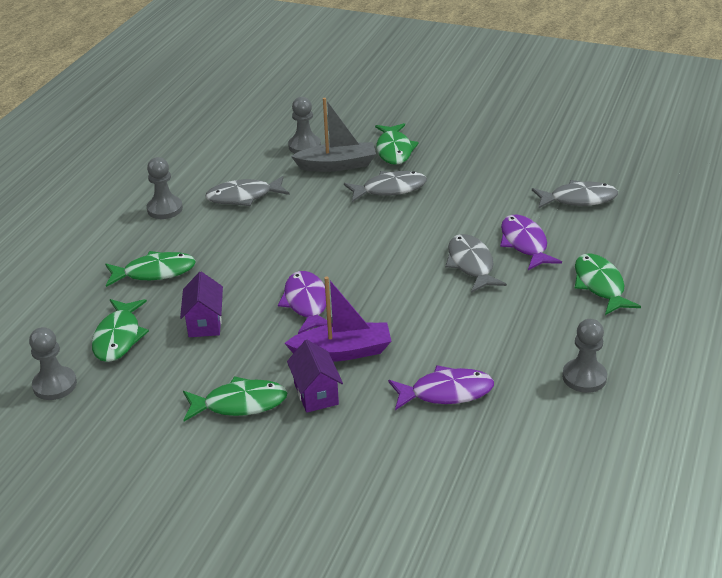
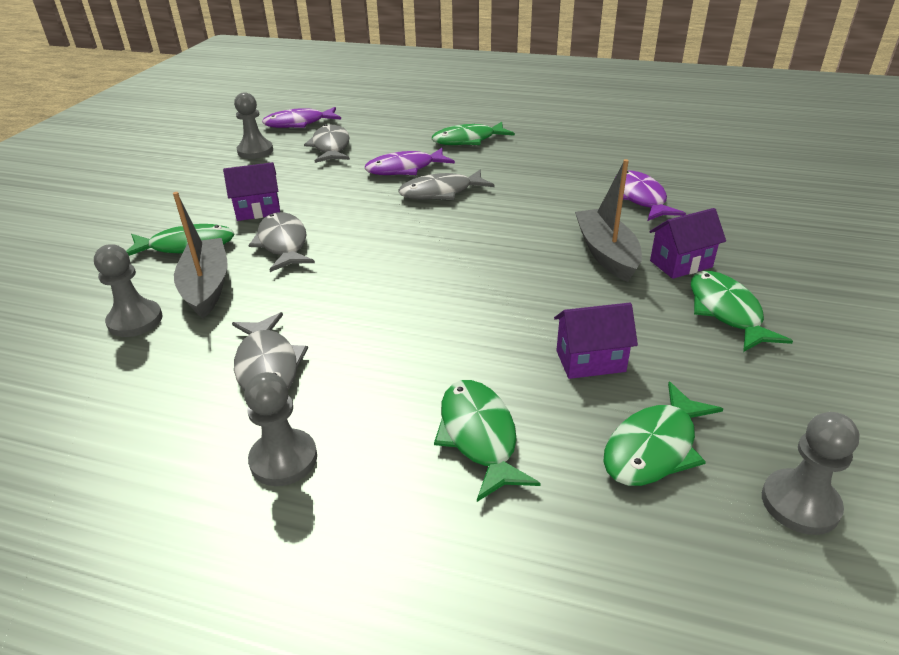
camera: 95 degrees left, 0 degrees up
green fish [92,299,149,362] -> green fish turned 135 degrees clockwise [603,382,723,486]
purple fish [278,271,333,334] -> purple fish moved to [262,107,341,128]
purple boat [284,276,391,362] -> grey boat [575,159,642,282]
grey pawn [562,319,607,393] -> grey pawn moved to [234,92,273,159]
none -> purple house [223,162,280,221]

